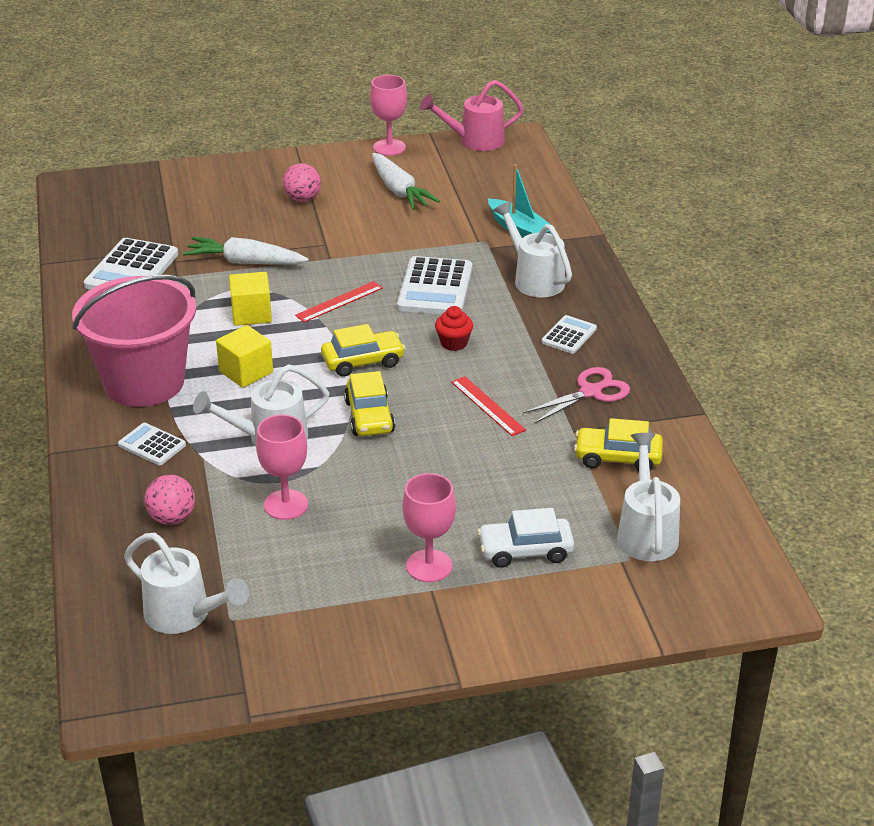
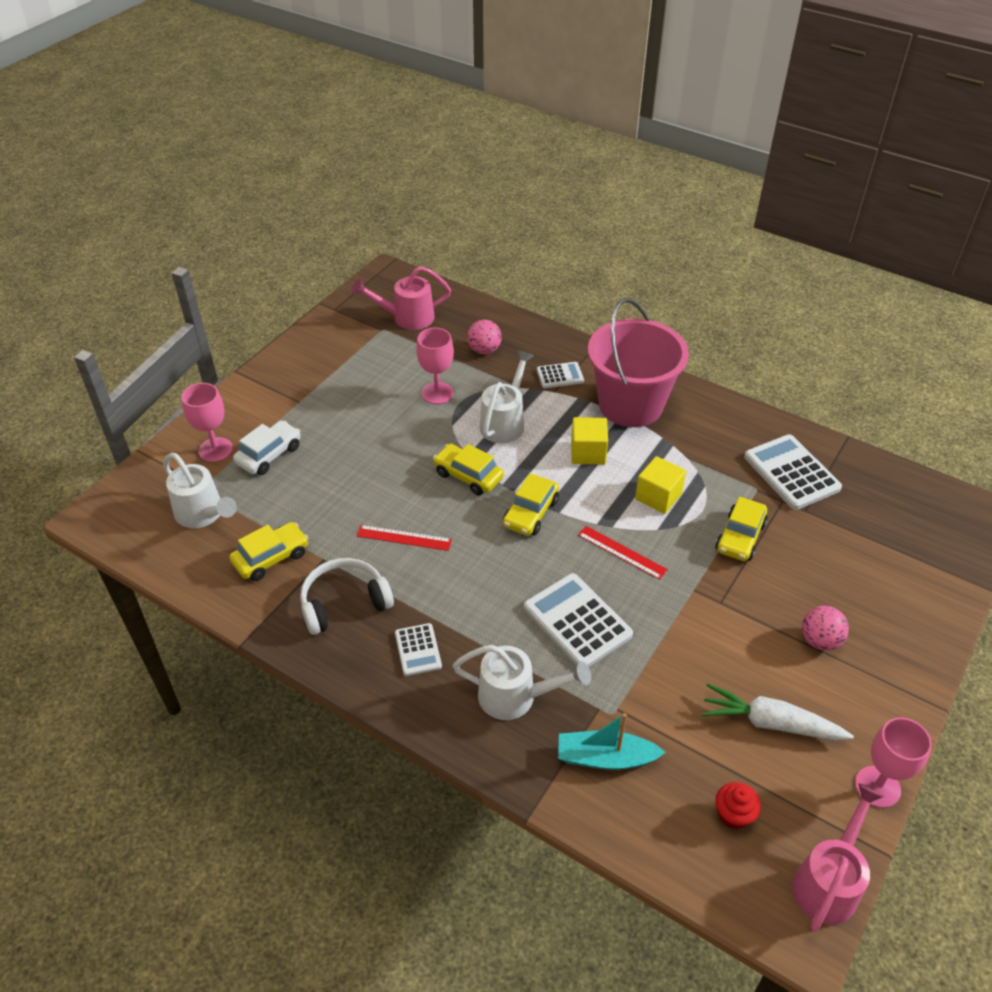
camera: 135 degrees right, 10 degrees up
white watering can [124,533,249,634] -> pink watering can [352,266,451,330]
white carrot [183,237,309,265] -> yellow car [715,497,768,561]
red ruler [295,281,383,322] -> red ruler turned 60 degrees counterclockwise [578,526,668,580]
pink goblet [402,473,456,582] -> pink goblet moved to [182,383,233,462]
red cupcake [435,306,473,351] -> red cupcake moved to [715,782,761,829]
pink scissors [523,367,630,424] -> white headphones [300,558,394,635]

